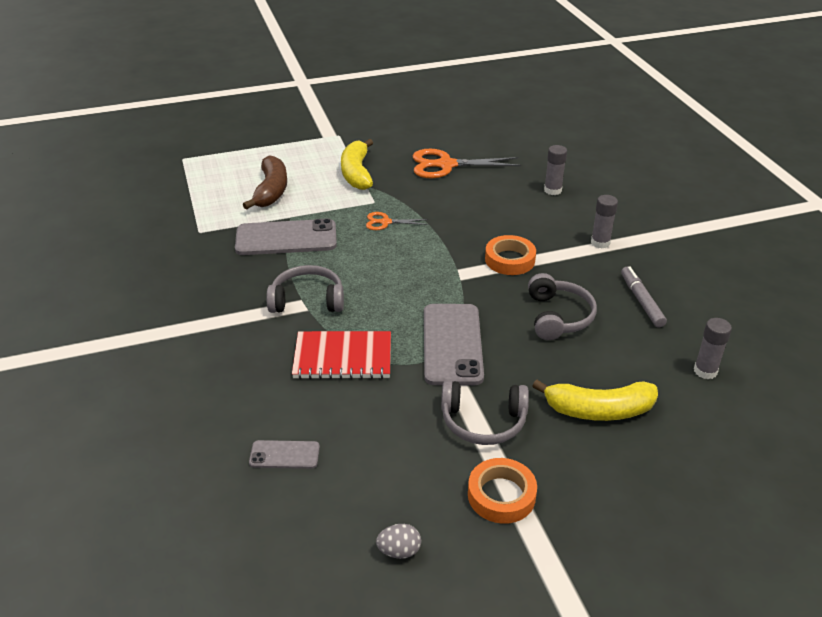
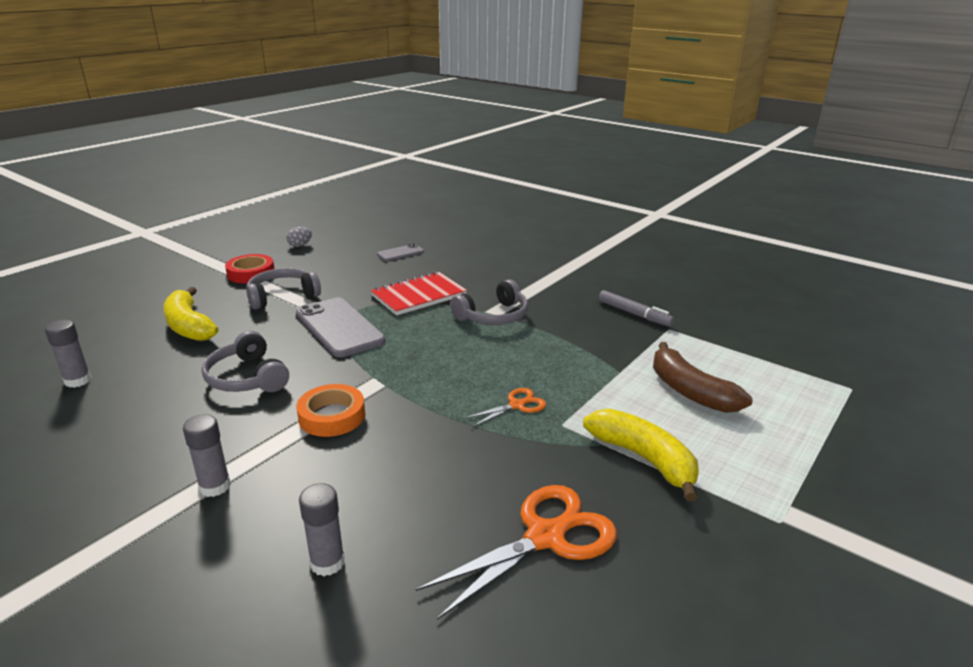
camera: 145 degrees right, 10 degrees down
grey phone [235,218,337,255] -> none
orange tape [468,458,537,524] -> red tape [225,254,274,283]
yellow banana [532,380,658,421] -> yellow banana turned 90 degrees counterclockwise [163,287,218,341]
grey marker [621,266,667,328] -> grey marker moved to [599,290,675,327]

